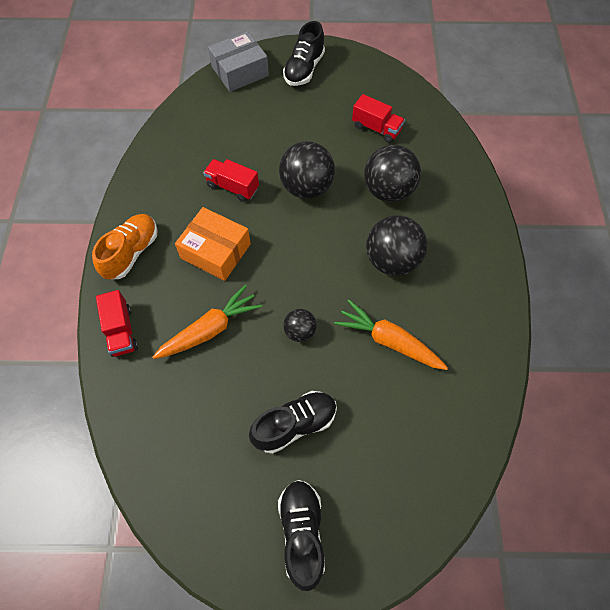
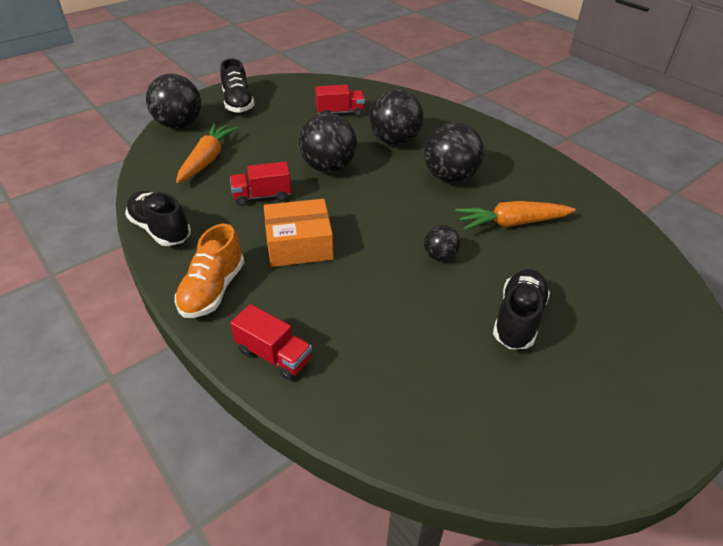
camera: 40 degrees left, 20 degrees down
orange shoe [92,214,158,279] -> orange shoe turned 150 degrees counterclockwise [175,224,244,318]
orange carrot [152,284,262,359] -> orange carrot moved to [176,124,238,183]
grey box [208,31,269,92] -> black ball [146,74,201,128]
black shoe [278,480,325,591] -> black shoe moved to [125,191,191,246]

